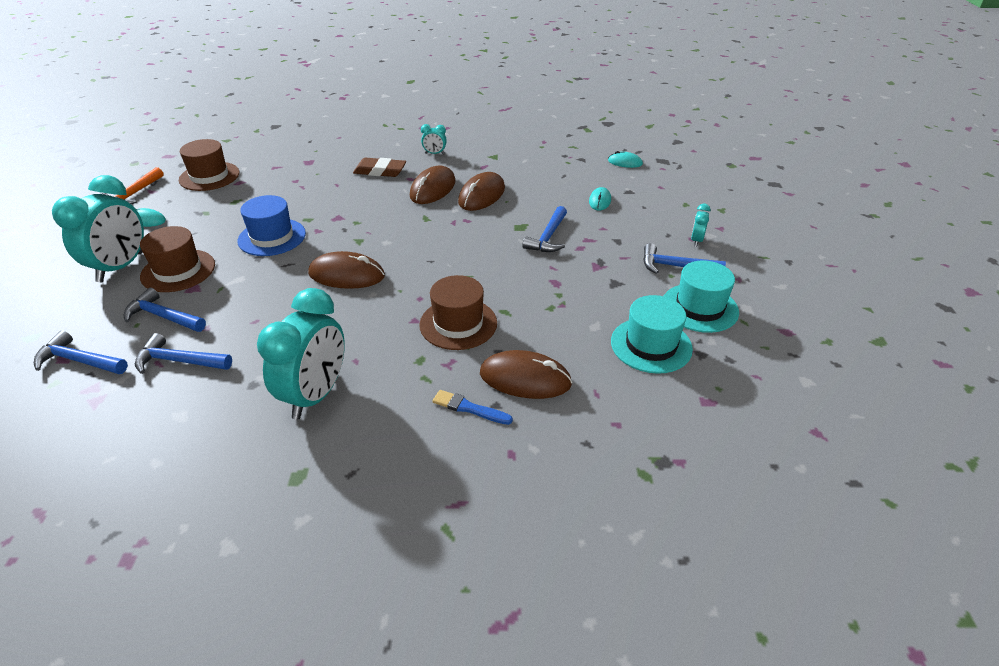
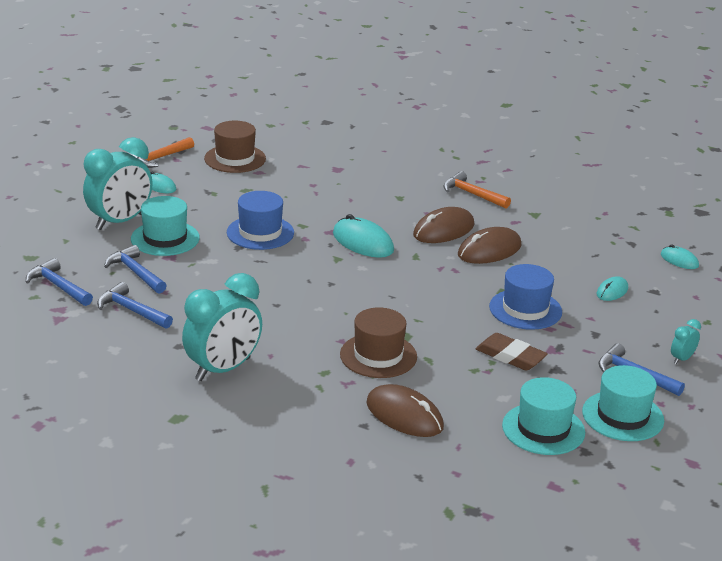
camera: 25 degrees right, 10 degrees down
brown hat [140,226,215,292] -> turquoise hat [131,196,200,256]
brown mouse [308,251,385,289] -> none
brown eraser [353,158,406,177] -> brown eraser moved to [476,333,548,371]
turquoise clock [421,124,447,154] -> orange hammer [443,171,511,209]
blue brush [433,390,513,425] -> none
blue hammer [522,206,567,252] -> blue hat [489,264,562,330]
none -> turquoise mouse [333,214,394,258]

